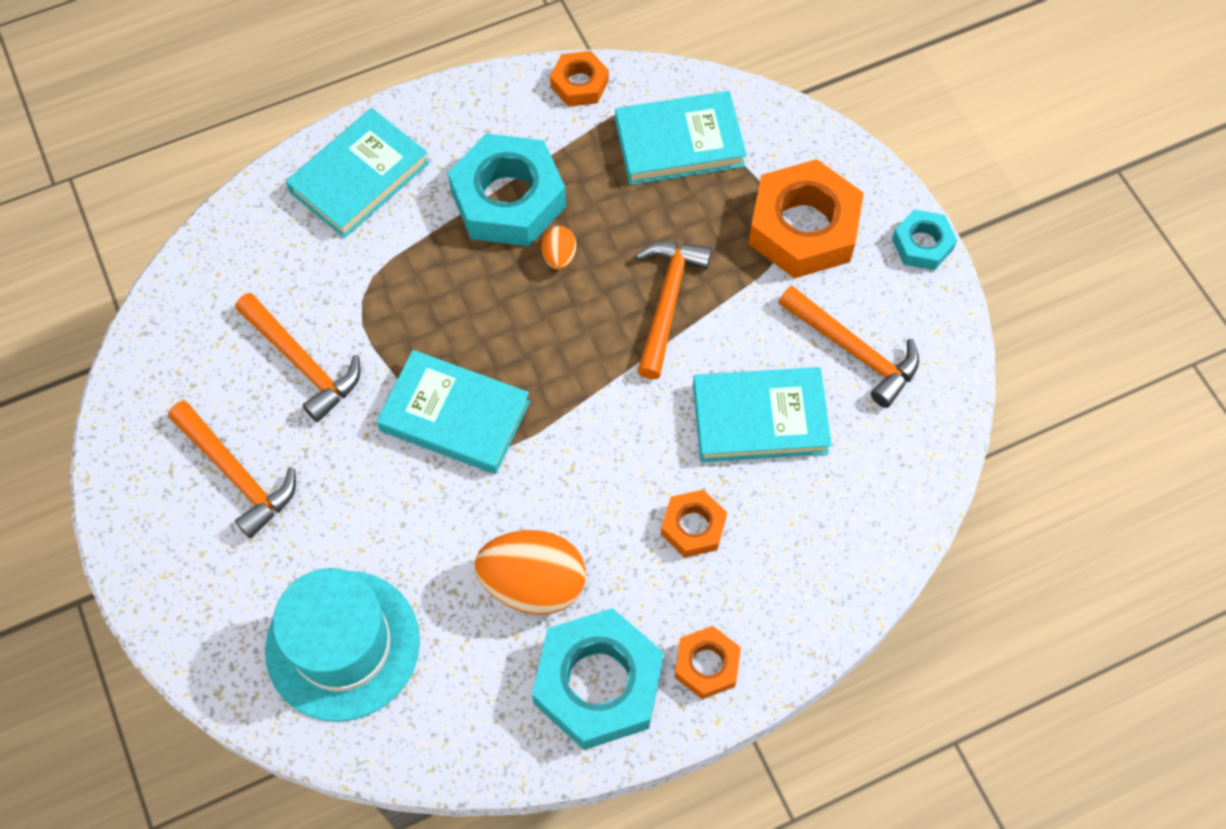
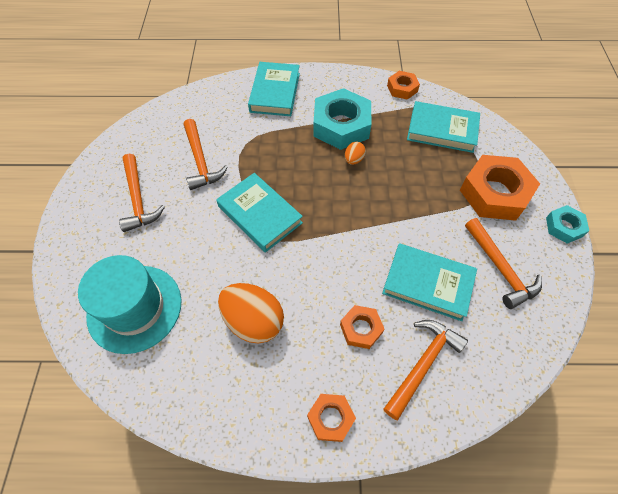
camera: 25 degrees right, 5 degrees down
turquoise book [286,108,429,238] -> turquoise book turned 60 degrees counterclockwise [248,62,300,116]
turquoise nut [532,608,664,750] -> none
orange hammer [635,242,712,379] -> orange hammer moved to [384,320,468,420]

